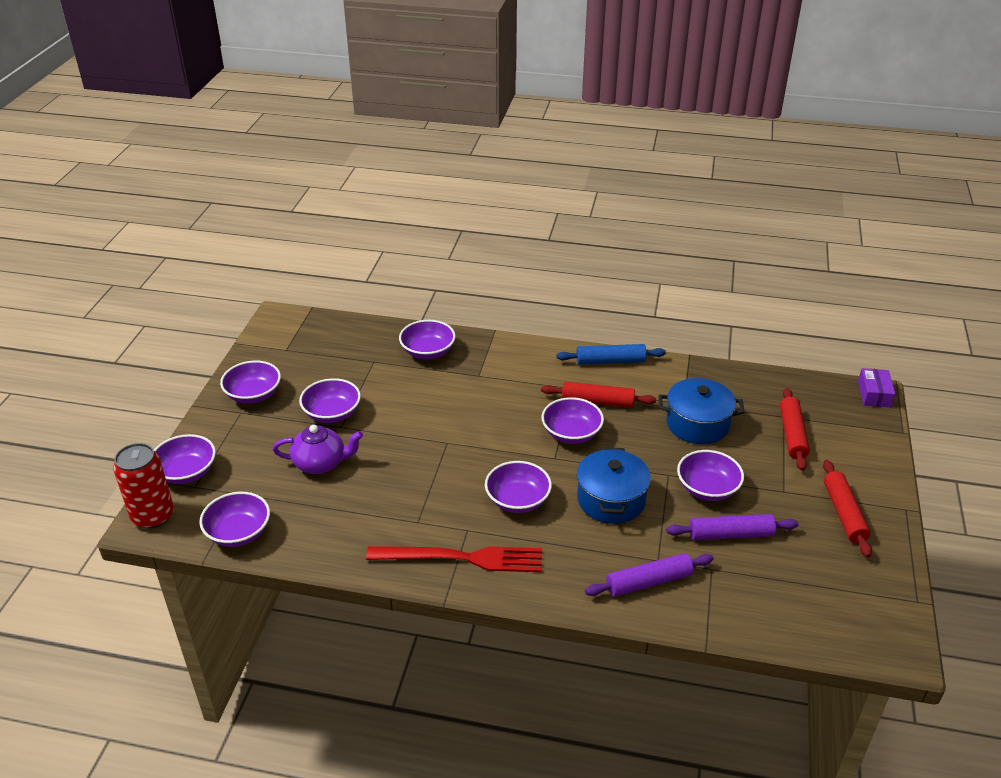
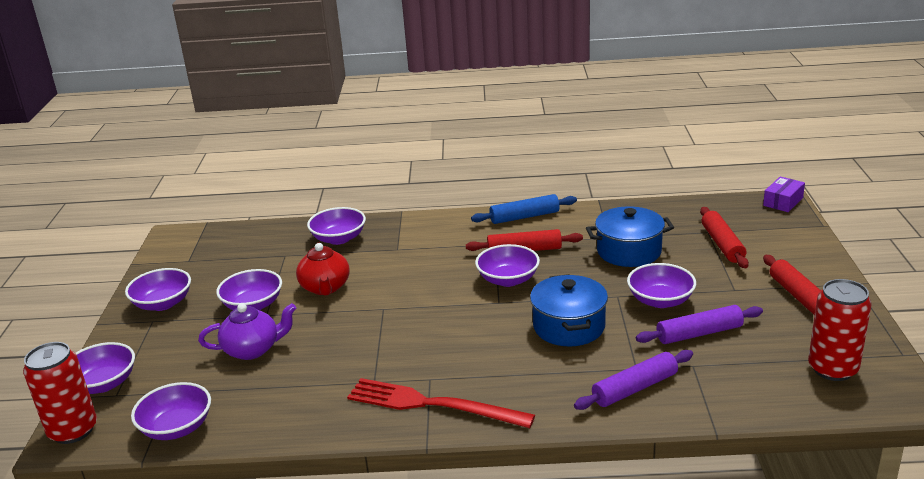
camera: 10 degrees left, 10 degrees down
red fork [366,546,542,572] -> red fork turned 150 degrees counterclockwise [347,378,535,428]
purple bowl [485,461,552,513] -> none
purple box [858,368,895,407] -> purple box turned 45 degrees clockwise [763,176,805,212]
none -> red teapot [296,243,349,296]
none -> red can [808,279,872,381]

